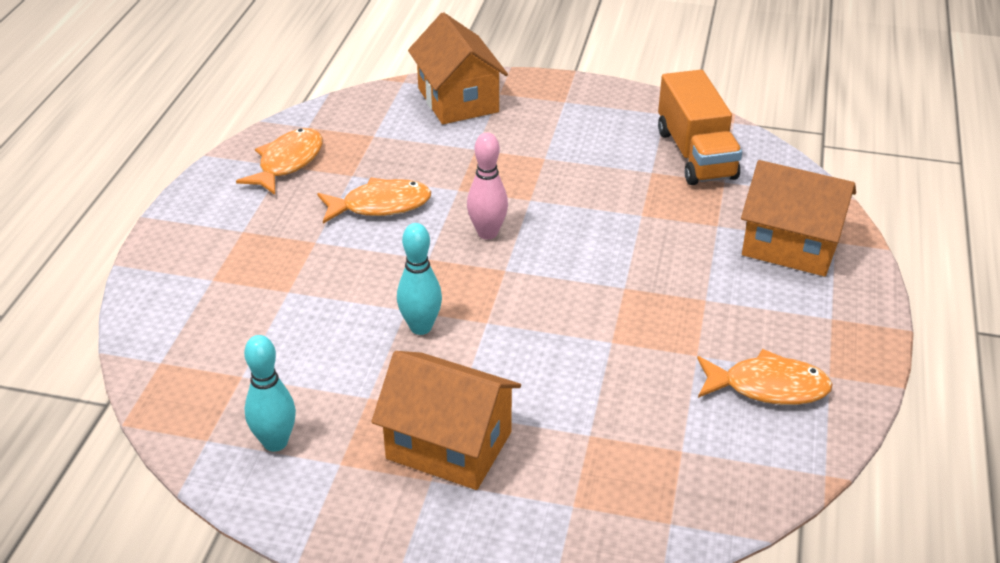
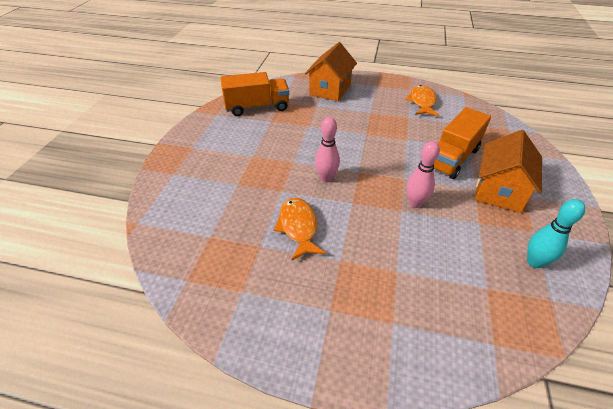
camera: 90 degrees left, 5 degrees up
orange fish [236,128,323,195] -> none
turquoise bowling pin [397,223,442,335] -> pink bowling pin [407,141,440,208]
orange house [408,12,508,124] -> none
none -> orange truck [434,107,491,179]

